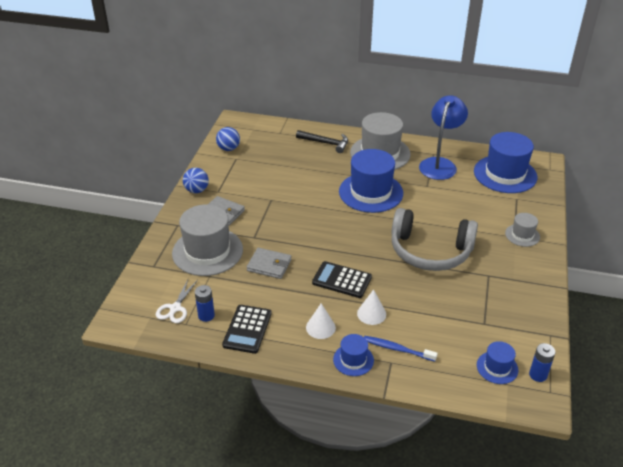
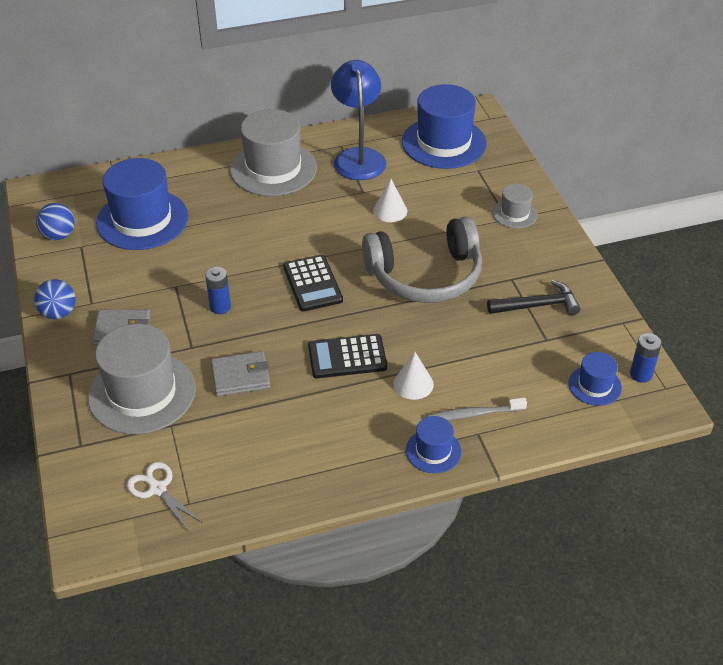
camera: 30 degrees left, 5 degrees up
white scissors [156,279,198,323] -> white scissors turned 150 degrees clockwise [127,462,201,532]
blue battery [195,285,215,322] -> blue battery moved to [205,267,231,314]
black calculator [222,305,272,354] -> black calculator moved to [283,255,343,312]
black hammer [296,130,348,153] -> black hammer moved to [487,280,581,315]
white cone [306,303,336,339] -> white cone moved to [373,179,407,222]
blue hat [339,149,403,213] -> blue hat moved to [96,158,188,250]
blue toothbrush [364,336,438,362] -> grey toothbrush [427,398,527,421]

